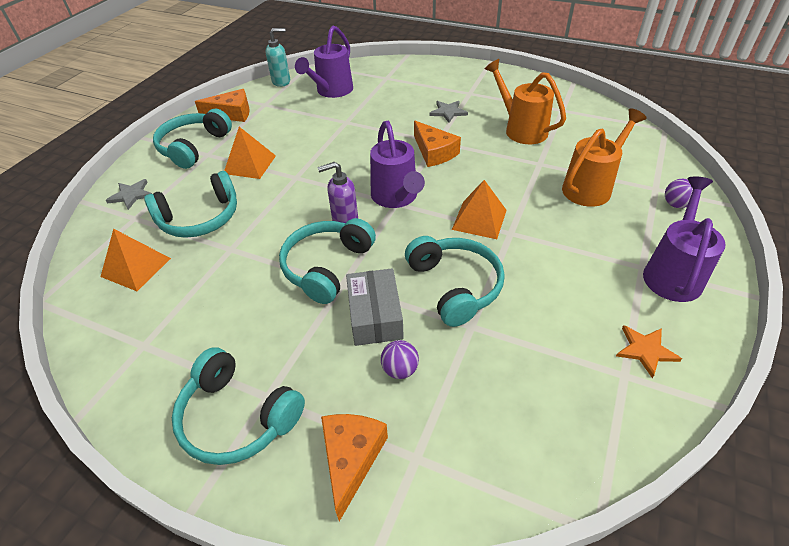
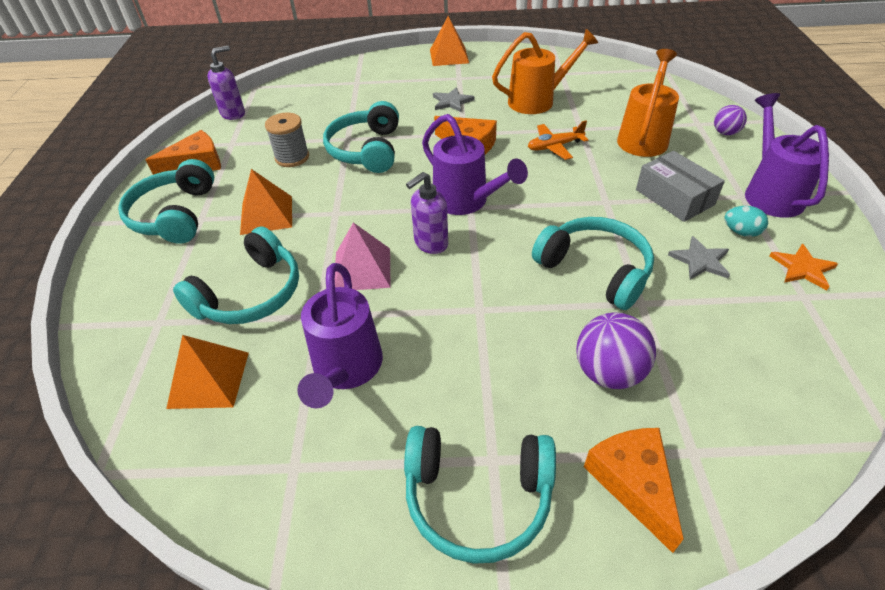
camera: 25 degrees left, 0 degrees up
grey star [106,179,152,210] -> grey star moved to [668,236,730,279]
turquoise soap dispenser [265,28,290,87] -> purple soap dispenser [207,46,245,120]
turquoise headphones [279,218,376,304] -> turquoise headphones moved to [323,101,399,173]
purple watering can [295,25,353,98] -> purple watering can moved to [297,263,383,408]
grey box [346,268,404,346] -> grey box moved to [636,151,725,222]
purple ball [381,340,419,379] -> purple ball [576,312,656,389], size x1.70
orange pyramid [452,180,507,239] -> orange pyramid moved to [430,16,469,66]
orange watering can [485,59,566,144] -> orange watering can turned 135 degrees clockwise [492,29,598,114]
none -> grey spool [265,113,309,167]
none -> pink pyramid [335,222,390,290]
none -> orange plane [528,120,588,160]
none -> turquoise egg [724,206,768,237]

